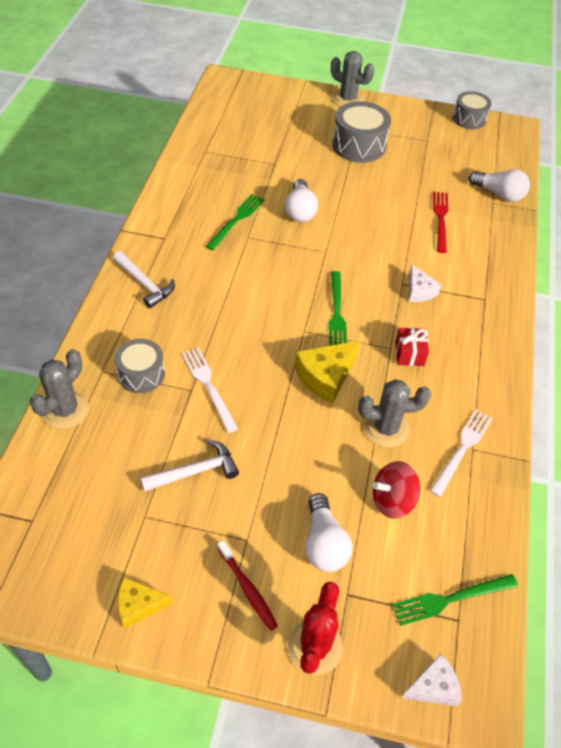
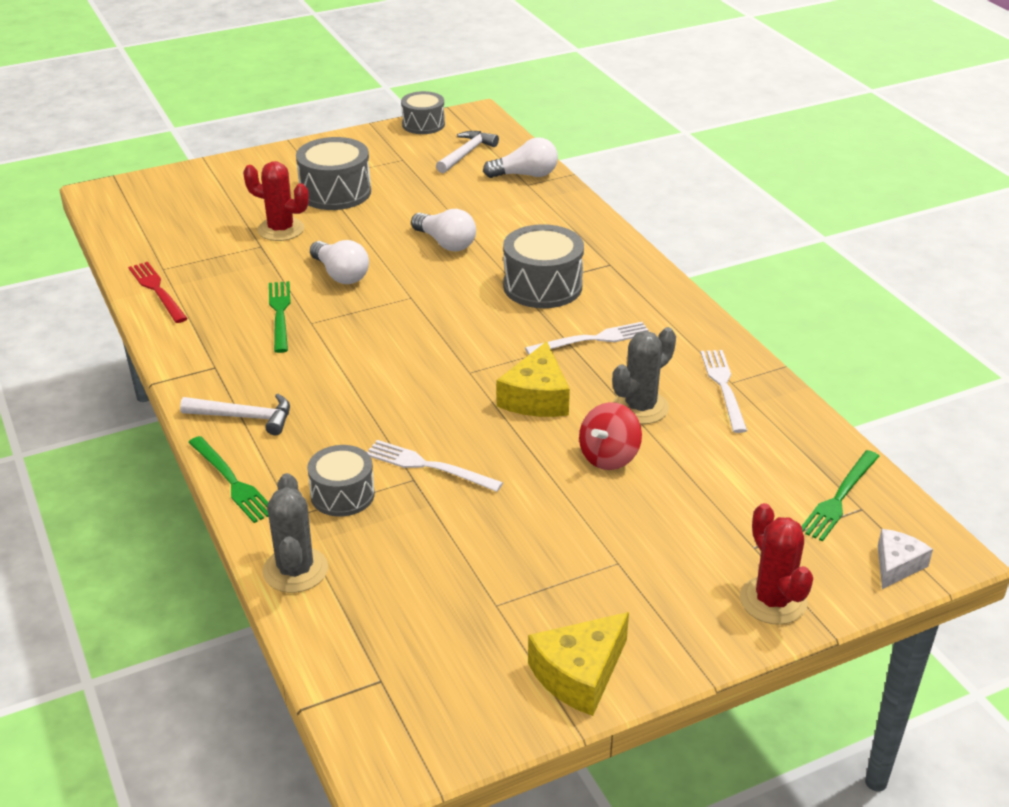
camera: 35 degrees left, 15 degrees down
yellow cheese [118,577,173,628] -> yellow cheese [528,612,629,716], size x1.58
white hammer [140,439,239,492] -> white hammer moved to [436,131,499,173]
red toothbrush [217,540,278,631] -> none
white light bulb [305,493,353,572] -> white light bulb moved to [411,209,476,252]
green fork [329,271,347,346] -> green fork moved to [188,436,268,523]
grey cactus [331,51,374,107] -> none
red spinning top [373,461,420,519] -> red spinning top moved to [579,402,642,470]
red gift [395,328,429,366] -> white fork [525,322,650,355]
white cheese [409,264,442,302] -> grey drum [503,224,584,308]
red fork [433,192,448,253] -> red fork moved to [128,262,188,323]
none -> red cactus [243,161,309,241]

